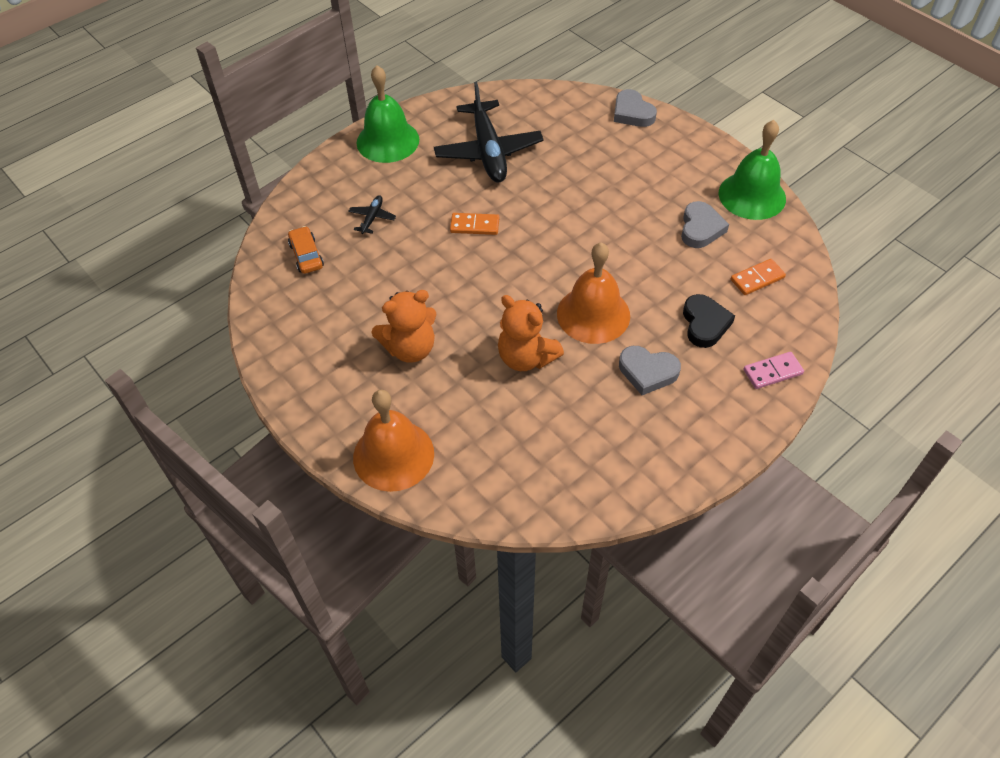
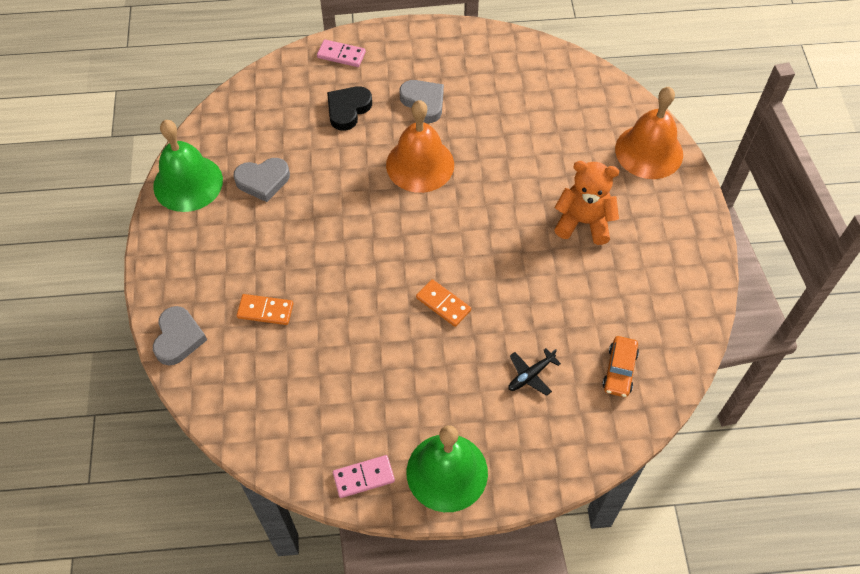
camera: 145 degrees left, 5 degrees up
black plane [434,82,544,182] -> none
orange teddy bear [498,295,564,371] -> none
grey heart [681,201,729,248] -> grey heart turned 150 degrees counterclockwise [233,158,290,202]
orange domino [731,259,786,295] -> orange domino moved to [237,294,293,325]
none -> pink domino [333,455,395,498]

